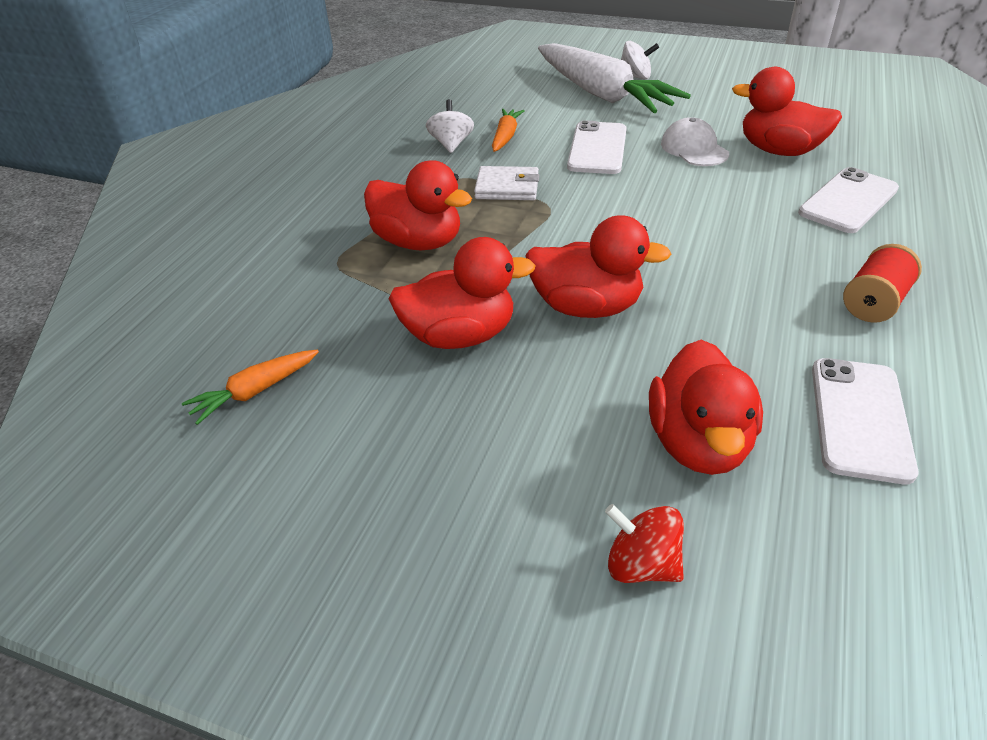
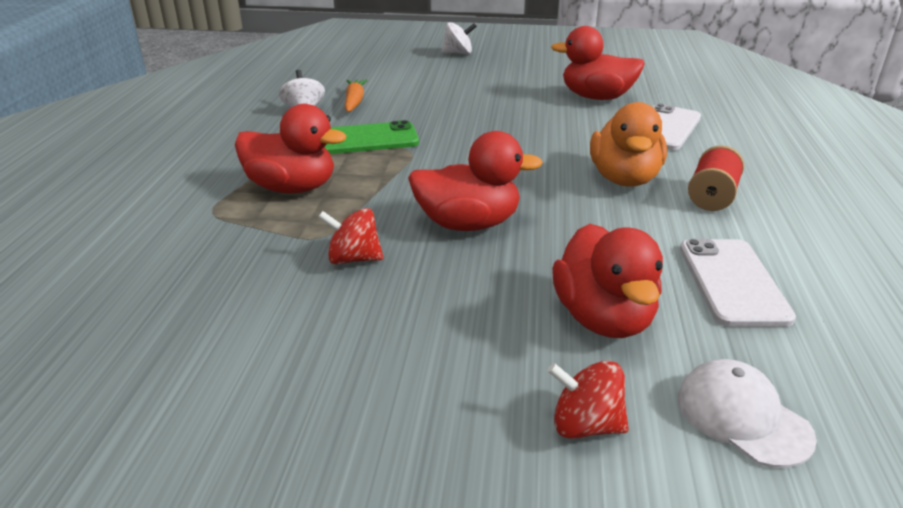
camera: 15 degrees left, 10 degrees down
orange carrot [182,350,319,425] -> none
red duck [388,237,536,349] -> red spinning top [318,208,383,265]
white wallet [474,166,540,200] -> green phone [324,120,419,154]
white carrot [538,43,691,113] -> none
white phone [567,120,627,174] -> none
white cap [661,117,729,166] -> white cap moved to [678,359,817,468]
none -> orange duck [590,102,667,187]

